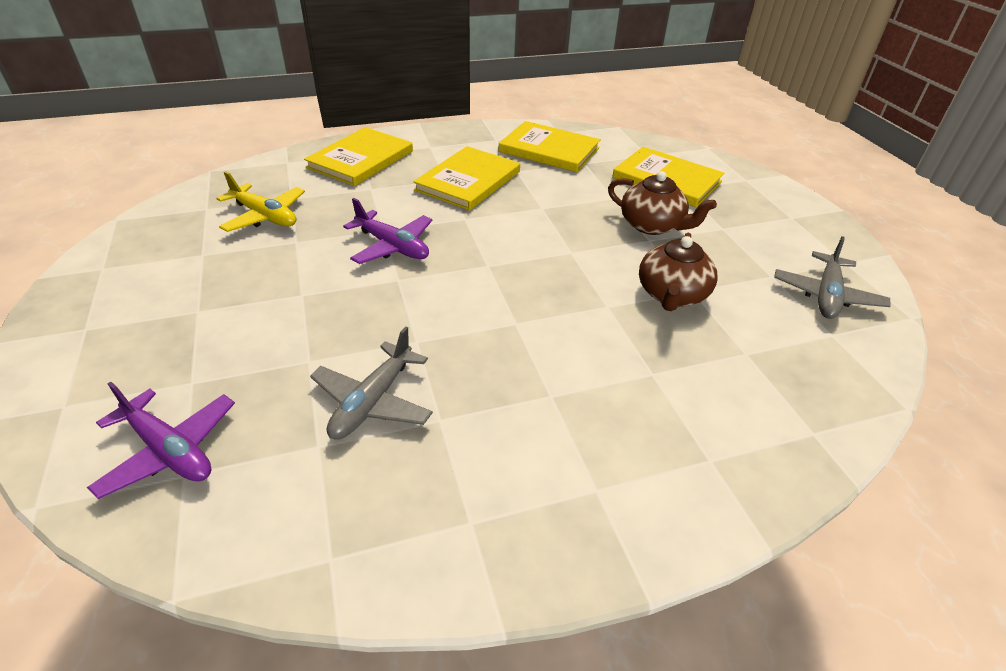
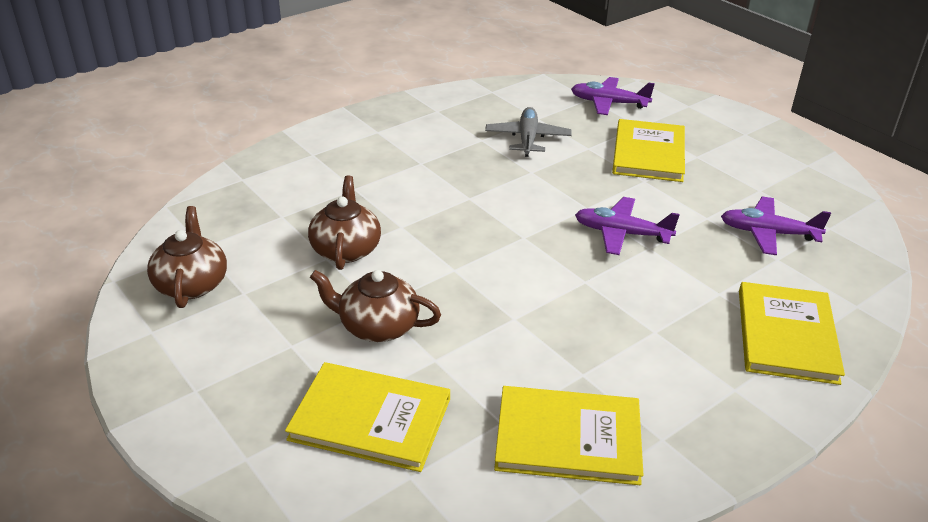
camera: 160 degrees right, 5 degrees down
yellow plane [216,171,305,232] -> purple plane [721,196,831,255]
yellow book [413,146,520,211] -> yellow book moved to [612,119,685,182]
grey plane [774,236,891,319] -> brown teapot [147,206,227,308]

